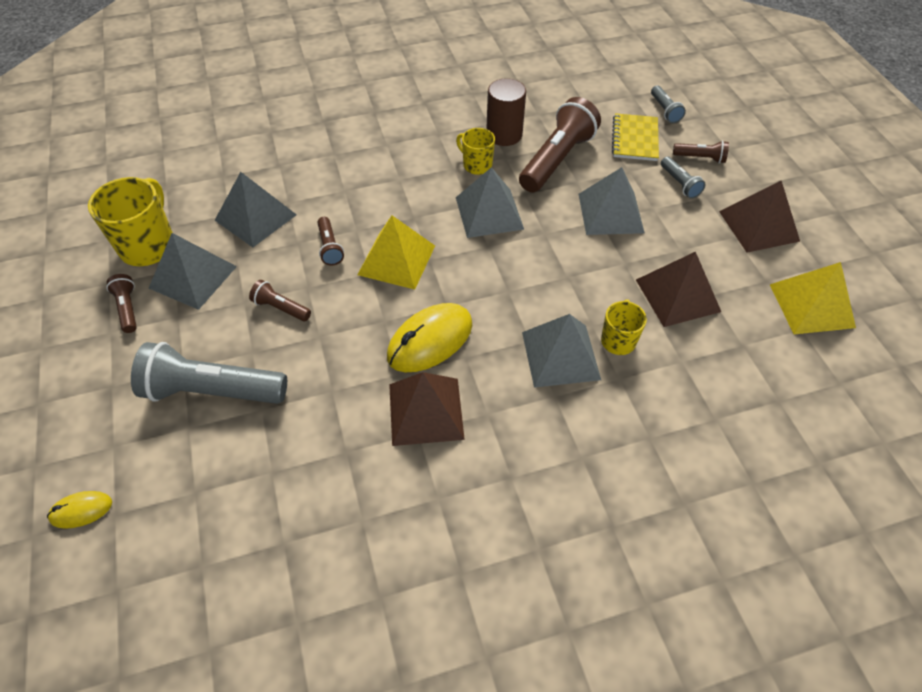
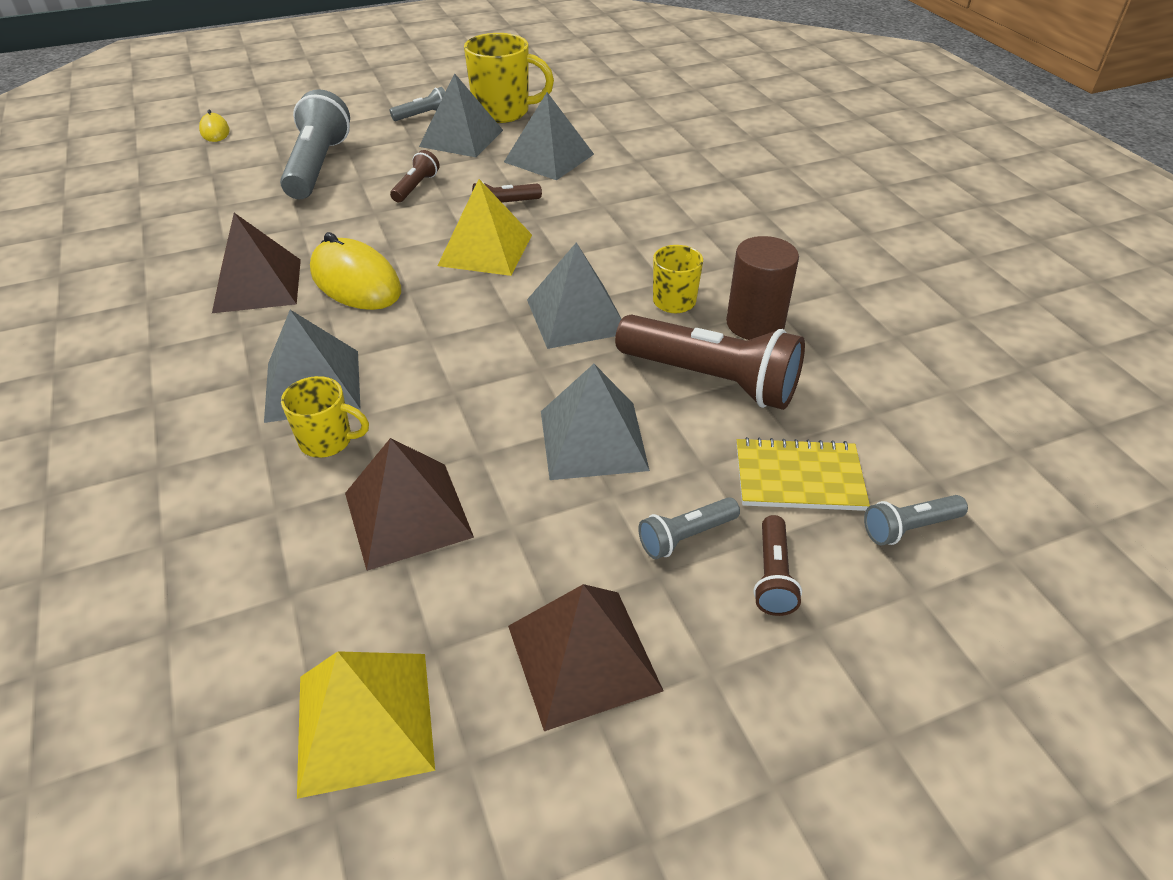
camera: 85 degrees right, 10 degrees down
brown flashlight [106,274,137,333] -> grey flashlight [390,87,445,121]

